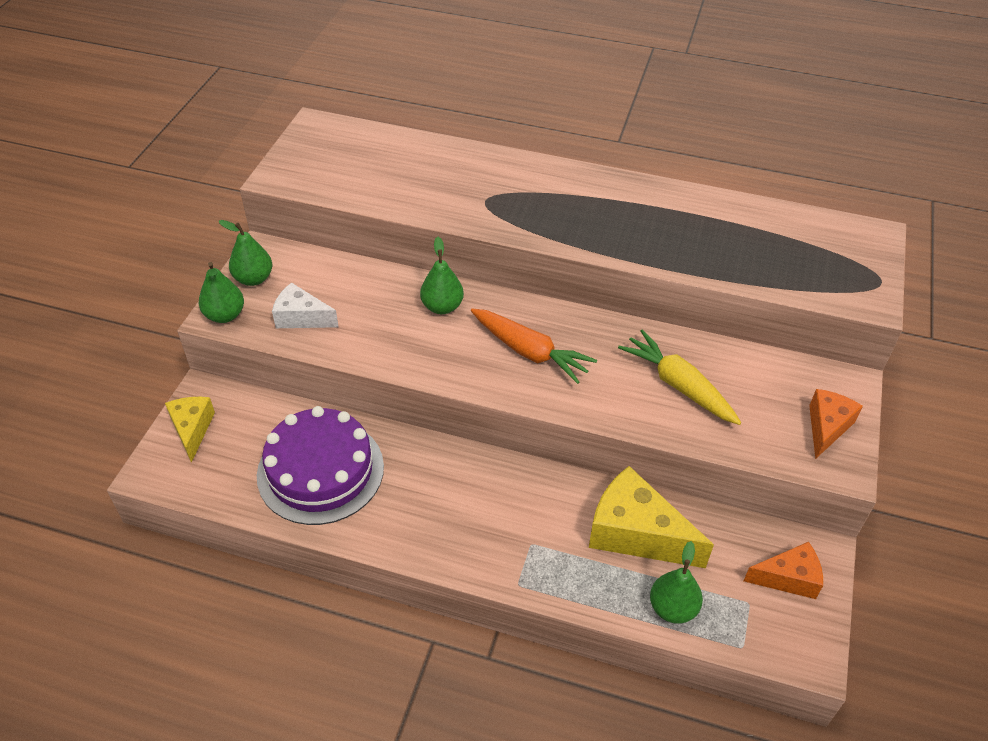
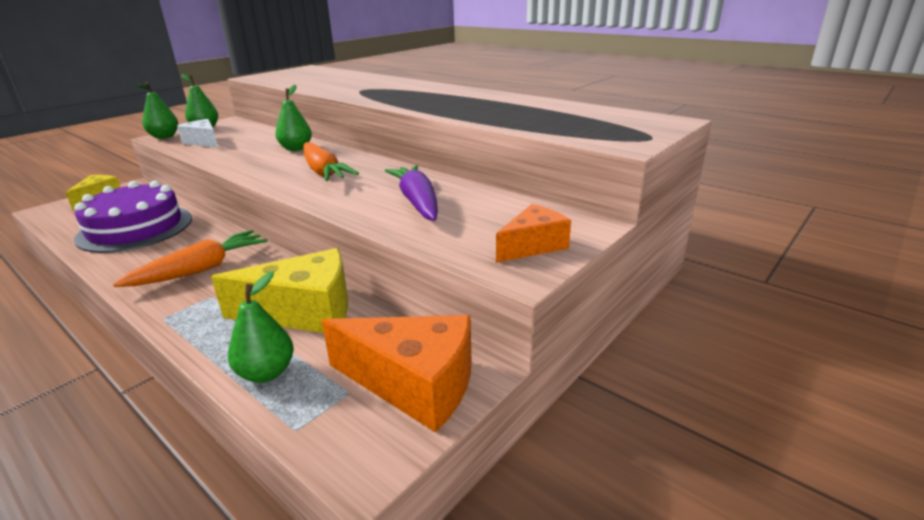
camera: 25 degrees right, 20 degrees down
yellow cheese [589,466,714,568] -> yellow cheese turned 120 degrees clockwise [211,248,348,333]
yellow carrot [618,329,741,425] -> purple carrot [385,165,438,221]
orange cheese [744,542,823,599] -> orange cheese [322,315,471,432], size x1.67
none -> orange carrot [113,230,267,287]

